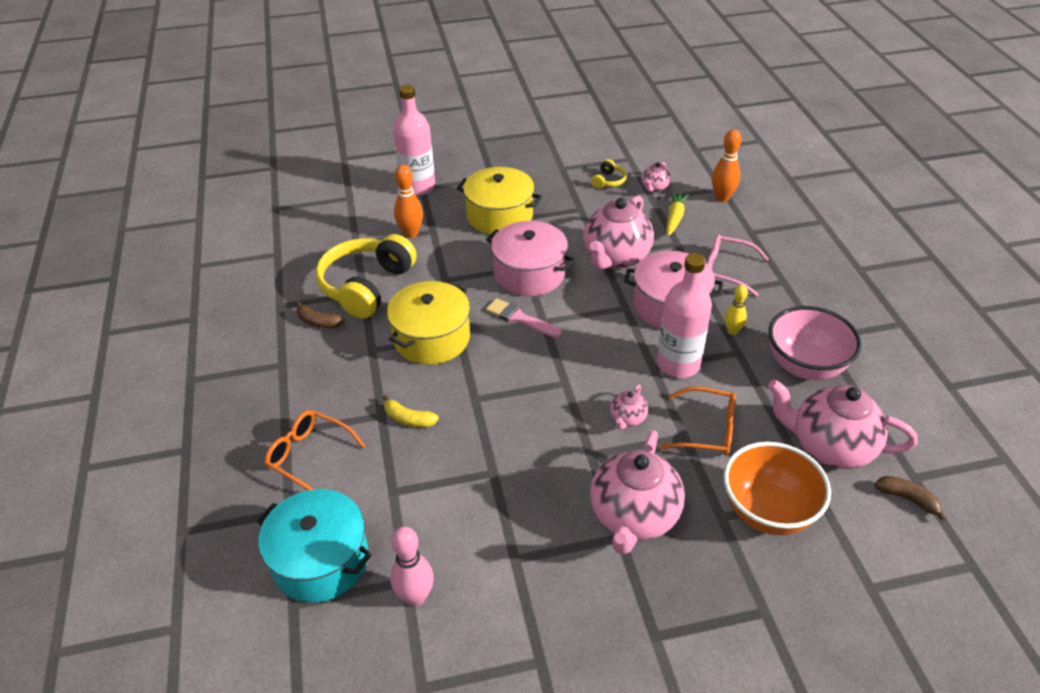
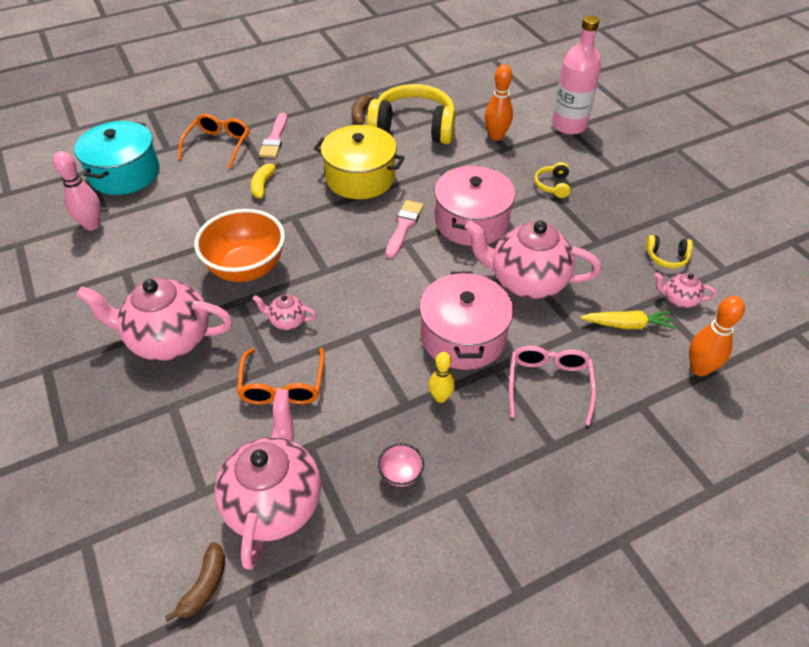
camera: 75 degrees right, 5 degrees up
yellow pot [457,167,542,235] -> yellow headphones [534,162,571,198]
pink bottle [657,253,712,378] -> none
orange bowl [723,442,831,535] -> orange bowl moved to [194,209,285,282]
pink bowl [769,306,862,380] -> pink bowl [378,443,424,487], size x0.42
none -> pink brush [259,113,287,158]

